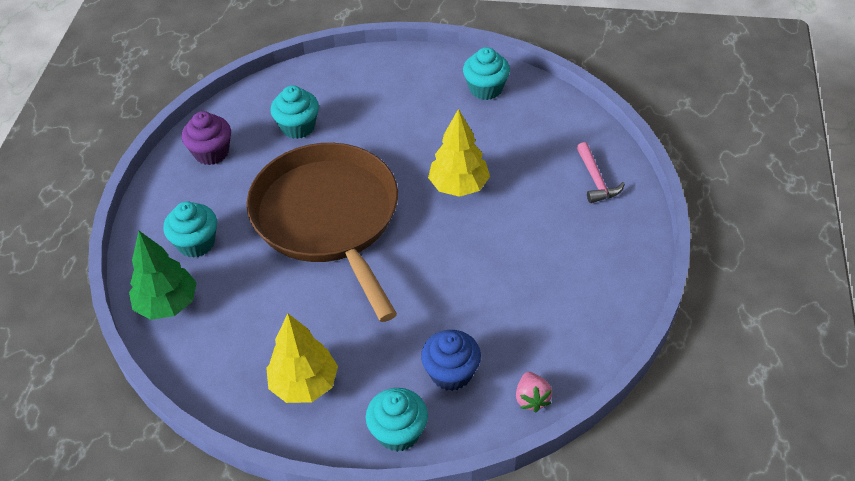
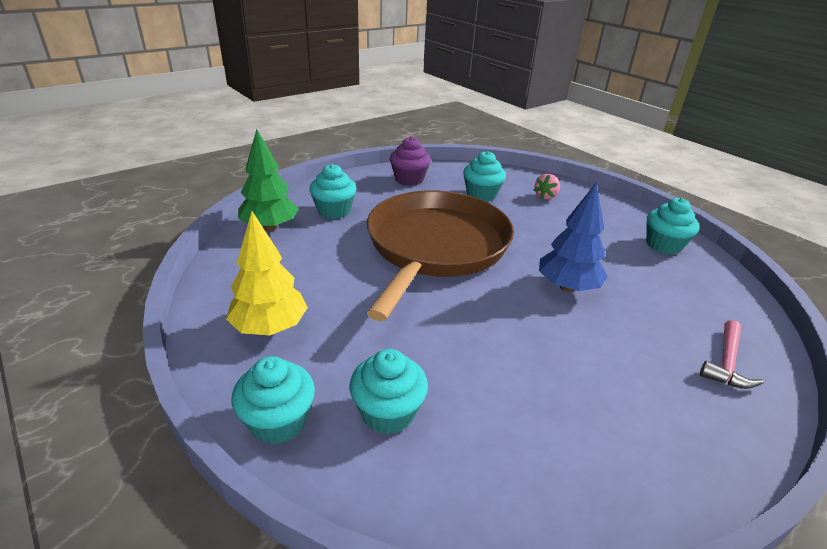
camera: 40 degrees right, 15 degrees down
blue cupcake [421,330,481,391] -> turquoise cupcake [349,349,428,435]
yellow tree [428,109,490,197] -> blue tree [539,182,608,292]
pink strawberry [516,372,552,412] -> pink strawberry moved to [534,174,560,200]

